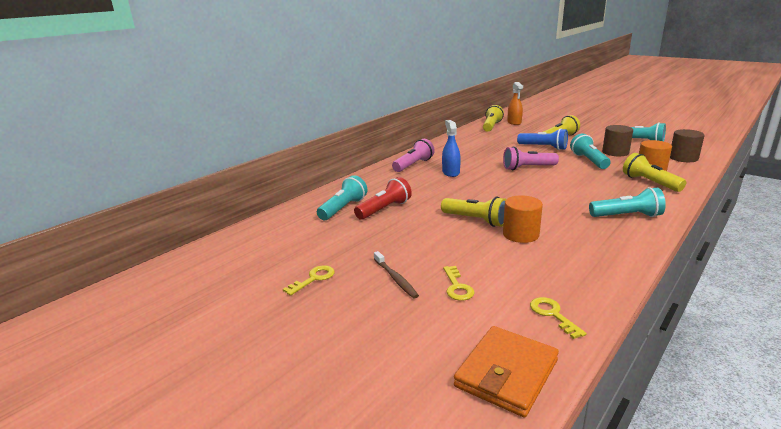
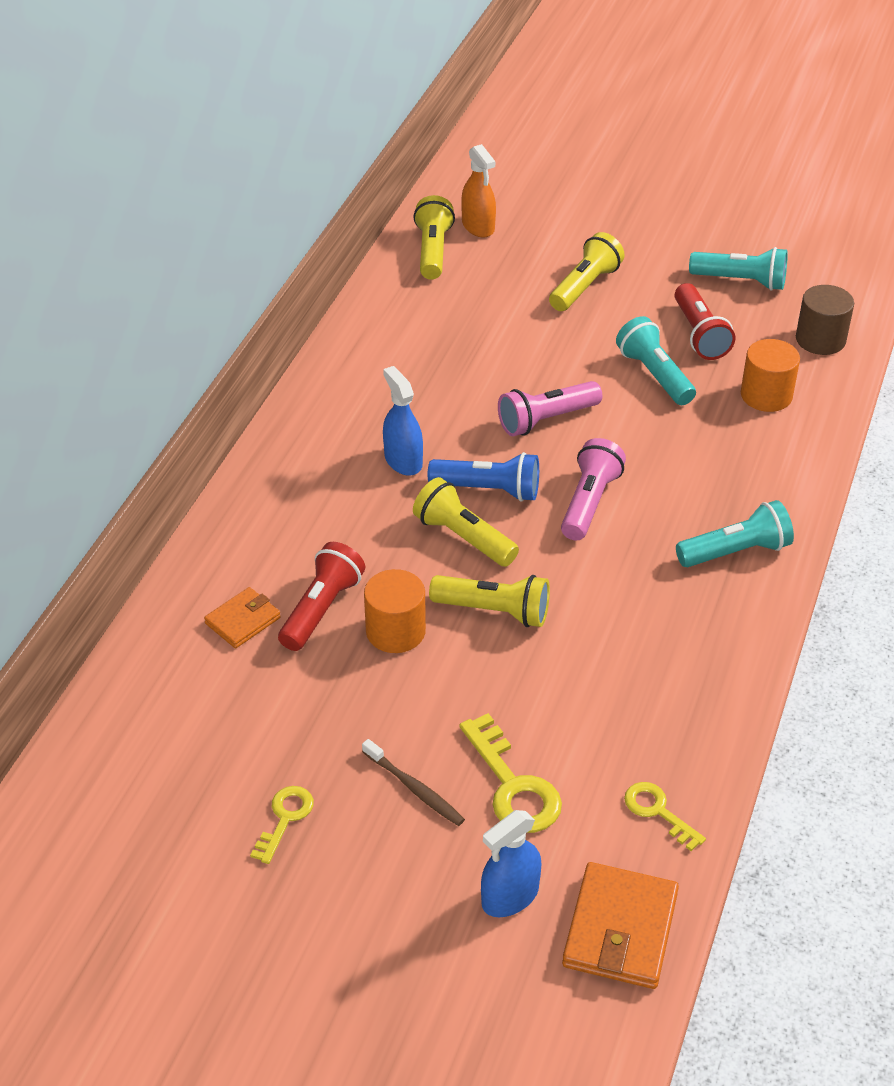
camera: 20 degrees left, 20 degrees up
turquoise flashlight [317,175,367,220] -> orange wallet [204,587,281,648]
pink flashlight [392,139,435,172] -> pink flashlight moved to [561,438,626,540]
yellow key [443,266,474,301] -> yellow key [459,713,562,833], size x1.64
orange cylinder [503,195,543,243] -> orange cylinder moved to [364,569,426,653]
blue flashlight [517,128,568,150] -> blue flashlight moved to [428,452,539,502]
brown cylinder [602,125,633,156] -> red flashlight [675,283,735,360]
yellow flashlight [623,153,686,192] -> yellow flashlight moved to [413,477,519,567]
none -> blue spray bottle [481,810,541,917]

